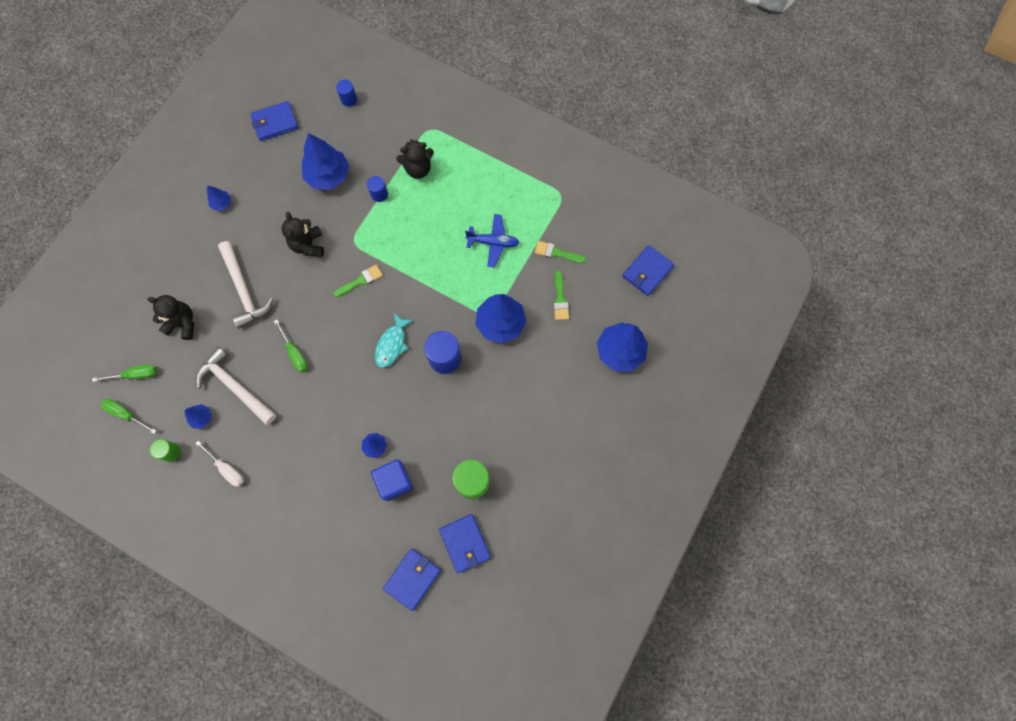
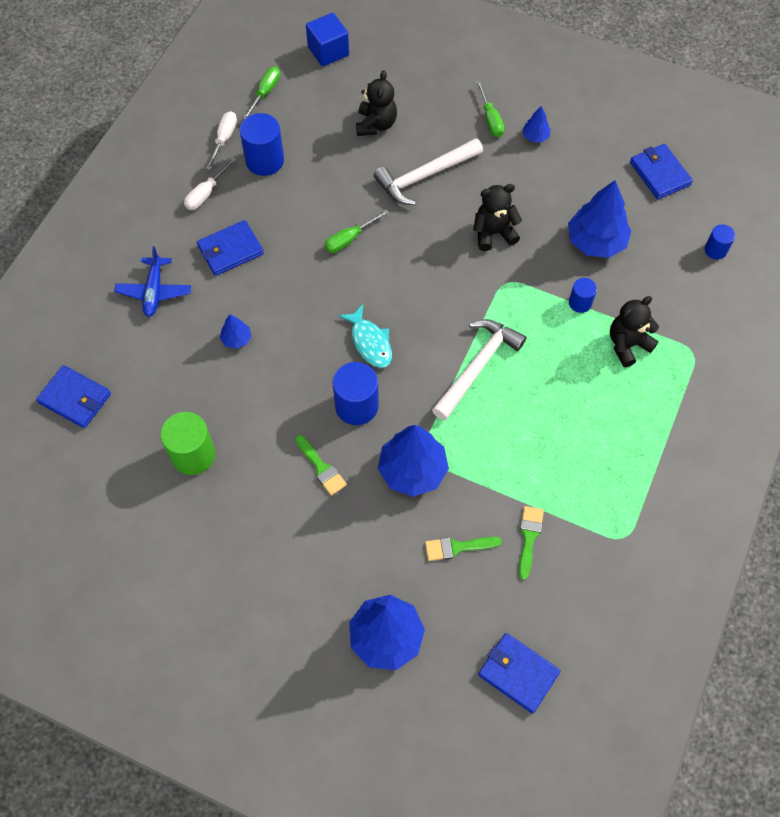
camera: 85 degrees right, 10 degrees down
green screwdriver [92,364,157,382] -> green screwdriver moved to [476,80,504,137]
green cylinder [150,439,180,462] -> white screwdriver [206,111,237,170]
blue tree [185,404,212,429] -> blue cylinder [240,113,284,176]
white hammer [196,347,277,425] -> white hammer moved to [432,319,526,420]
green brush [333,265,383,297] -> green brush moved to [295,435,347,496]
blue cube [371,459,413,501] -> blue cube moved to [306,13,349,66]
turquoise fish [375,313,414,368] -> turquoise fish turned 135 degrees counterclockwise [338,305,392,368]
black teddy bear [396,139,434,179] -> black teddy bear turned 75 degrees clockwise [610,296,659,367]
blue wallet [439,514,491,573] -> blue wallet moved to [197,220,264,276]
blue plane [465,214,519,267] -> blue plane moved to [114,246,191,317]

